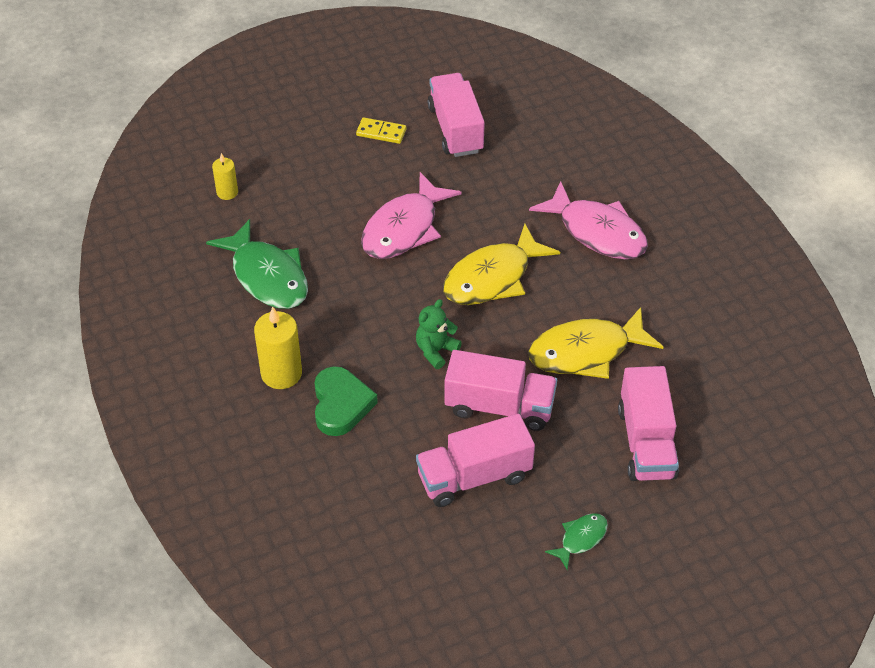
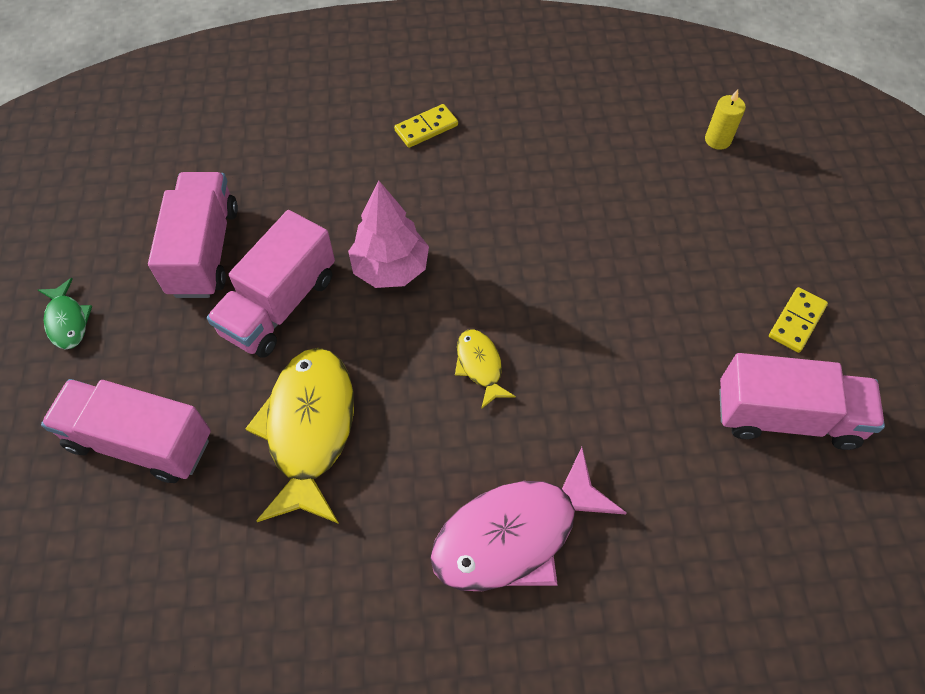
camera: 110 degrees right, 10 degrees up
green fish [206,219,308,309] -> none
yellow candle [254,307,302,389] -> yellow domino [394,104,458,148]
green heart [314,366,378,436] -> none
pink fish [361,172,462,259] -> none
green teddy bear [416,299,462,369] -> pink tree [348,180,429,288]
yellow fish [443,224,560,305] -> yellow fish [455,329,516,409], size x0.49

